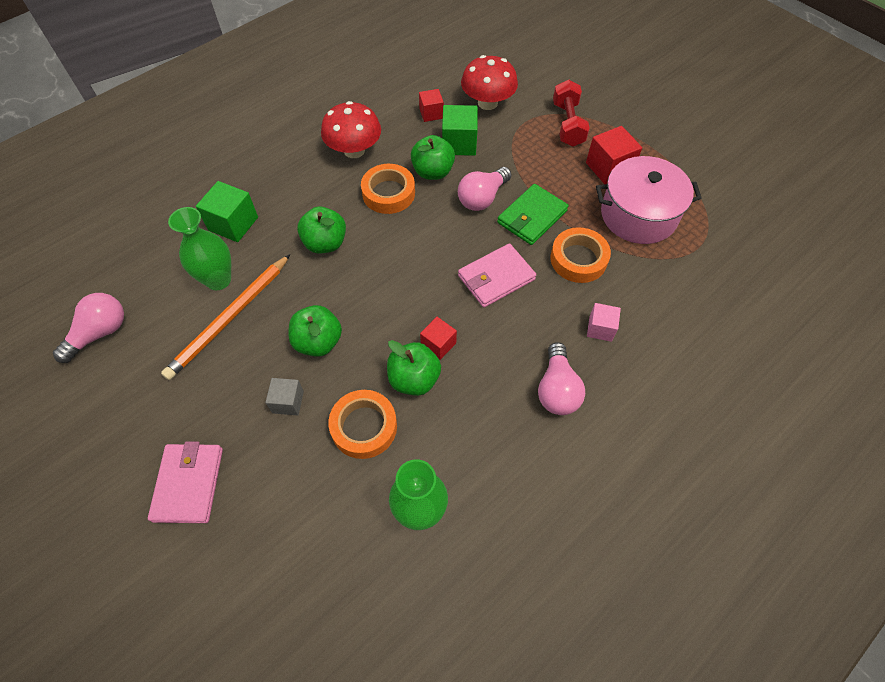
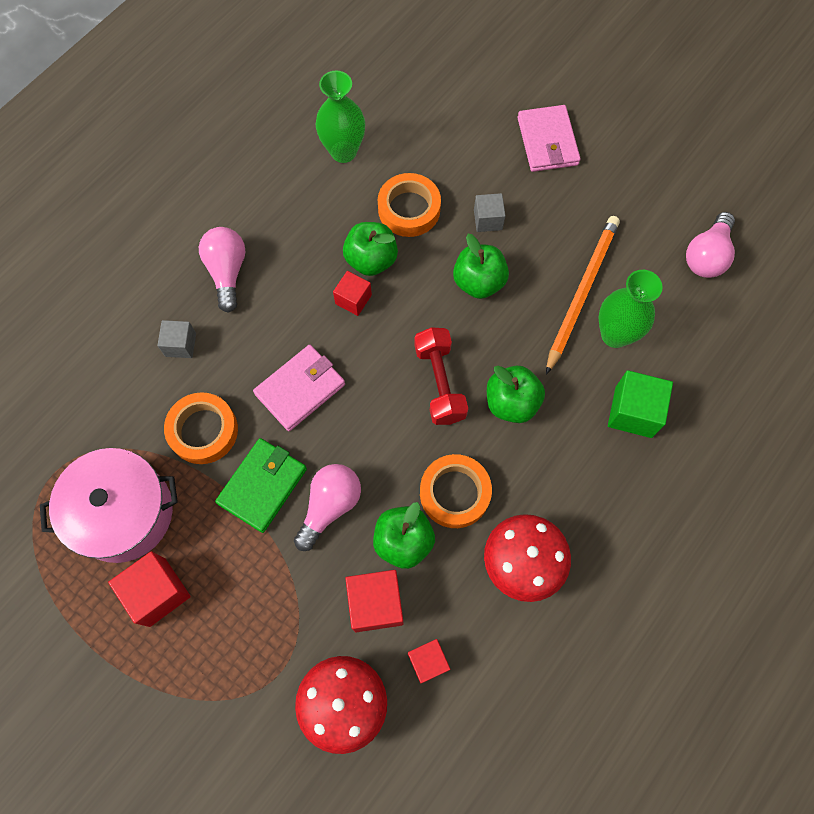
camera: 170 degrees right, 10 degrees up
green cube [442,105,478,156] -> red cube [346,570,403,632]
red dumbbell [553,80,590,147] -> red dumbbell moved to [414,327,468,425]
pink cube [587,303,621,342] -> grey cube [157,320,196,358]

